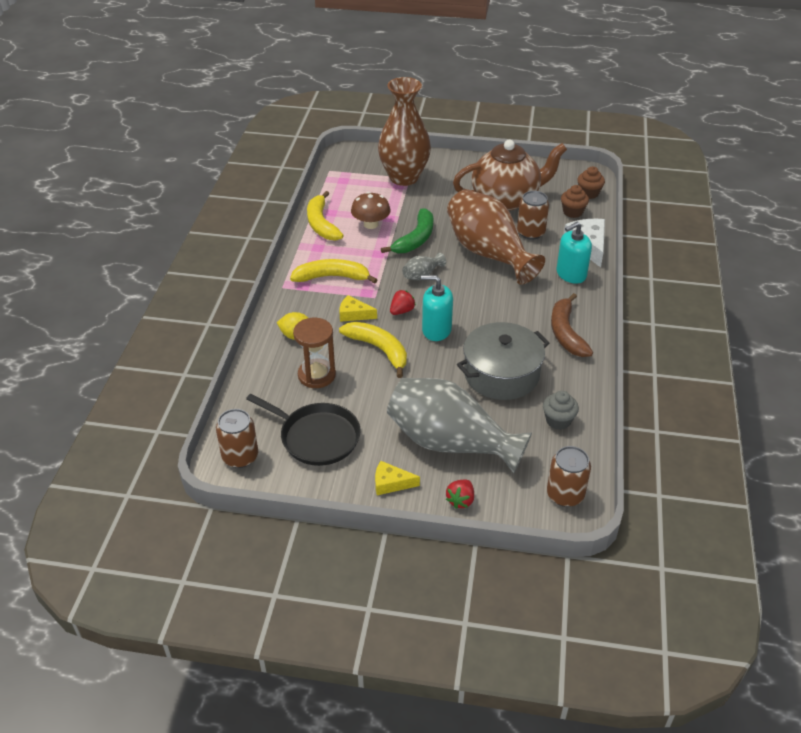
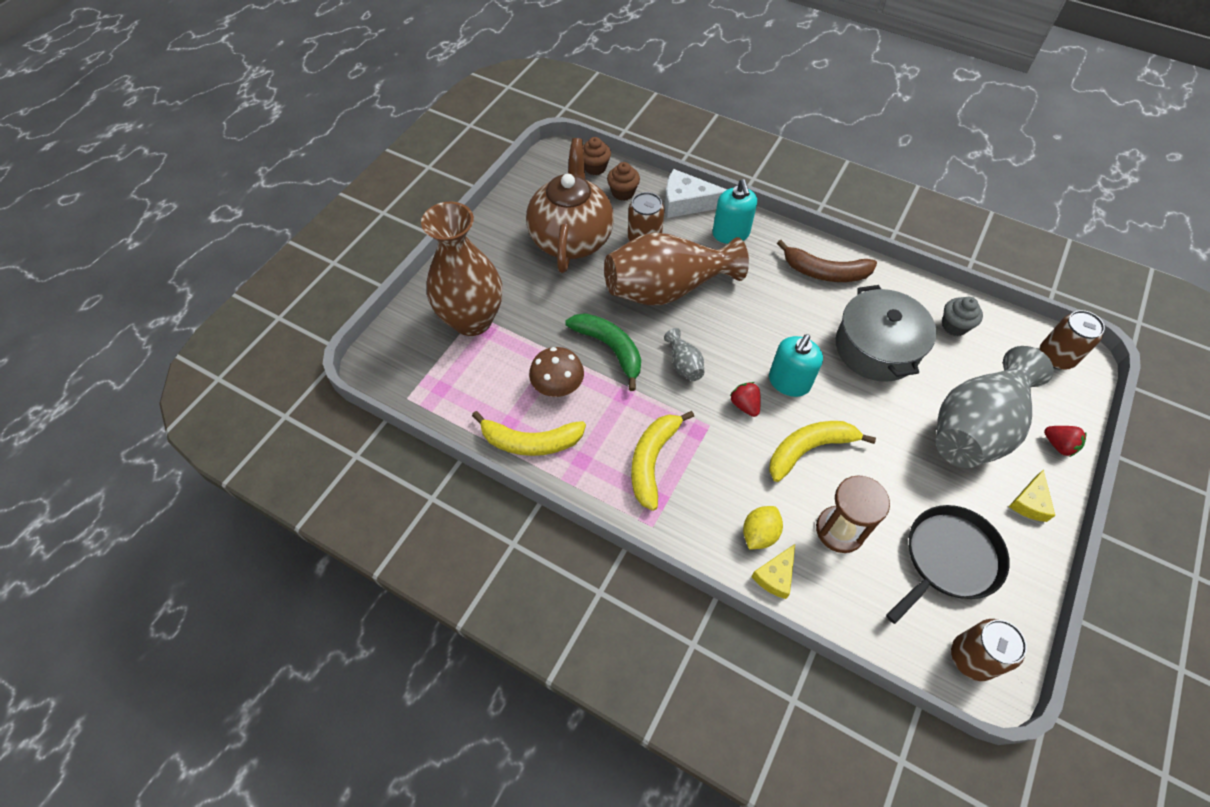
camera: 70 degrees left, 15 degrees up
yellow cheese [340,295,377,322] -> yellow cheese moved to [751,544,795,599]

